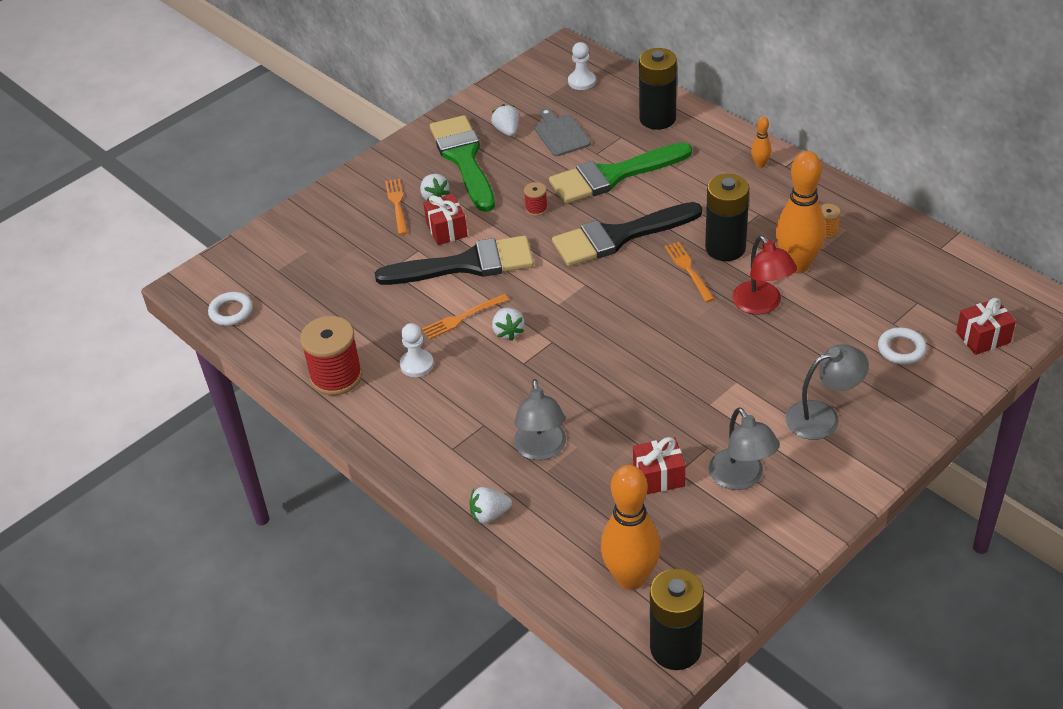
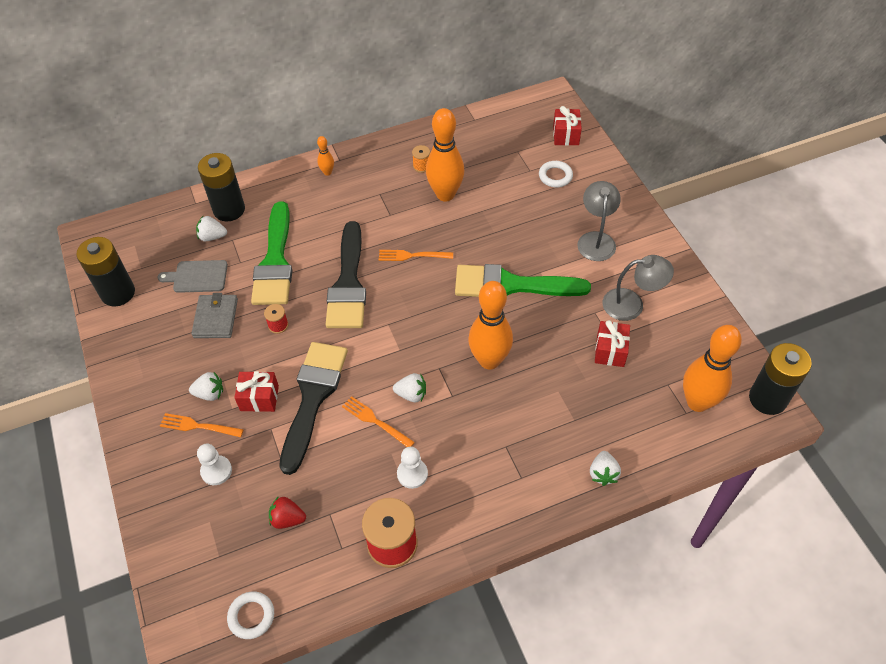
camera: 70 degrees left, 10 degrees up
orange fork [422,294,509,339] -> orange fork turned 135 degrees clockwise [342,396,415,447]
green brush [430,115,495,212] -> green brush moved to [455,264,591,297]
white strawberry [491,104,519,136] -> white strawberry moved to [196,216,227,241]
grey lamp [514,379,566,460] -> none
white pawn [568,42,596,90] -> white pawn moved to [197,444,232,485]
black battery [705,174,749,261] -> black battery moved to [76,237,135,307]
red lamp [732,235,797,315] -> none
none -> grey wallet [191,293,238,338]
none -> red strawberry [269,496,306,529]
none -> orange bowling pin [468,281,513,370]

